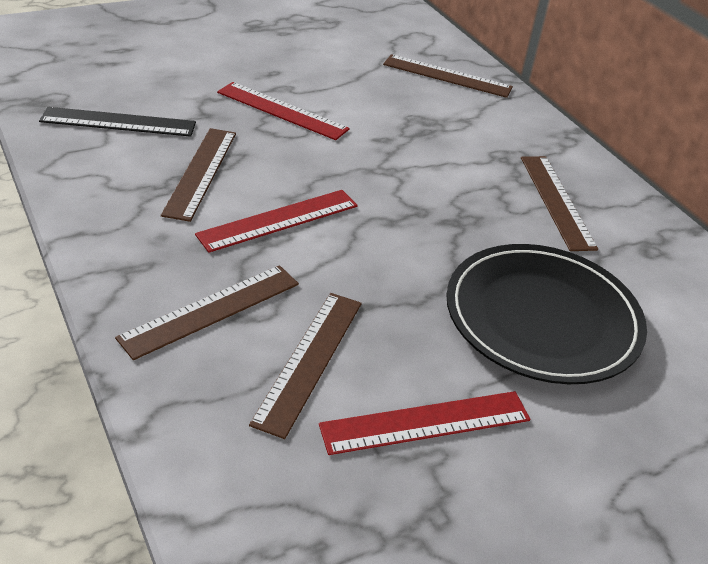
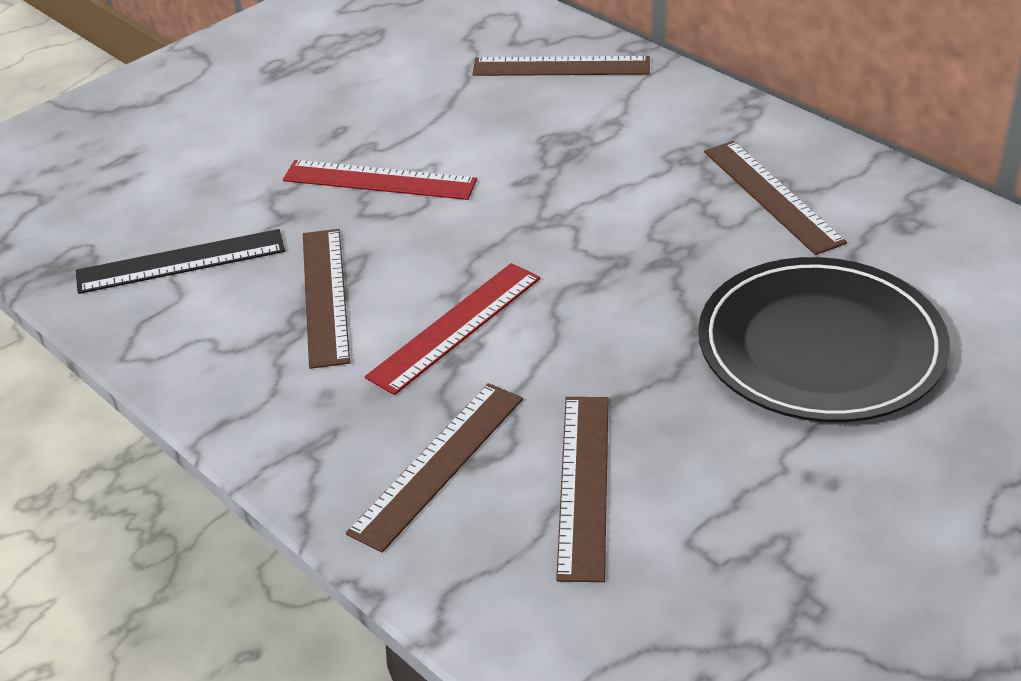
camera: 10 degrees left, 0 degrees up
red ruler [319,391,531,455] -> none

